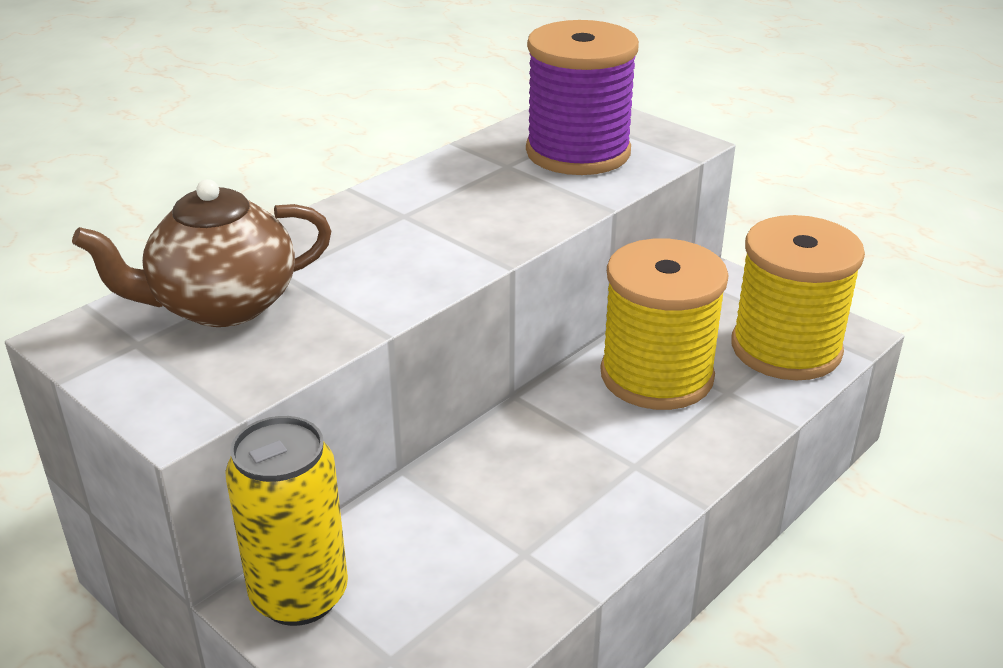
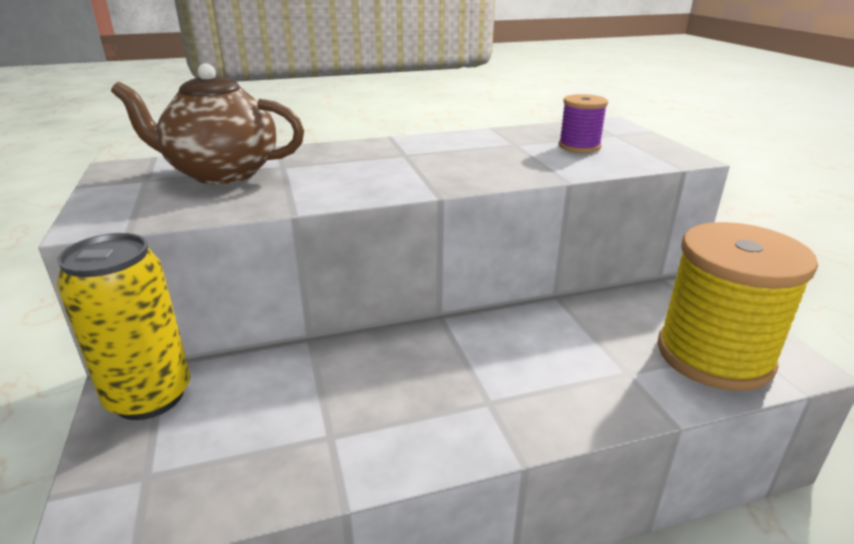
camera: 30 degrees right, 5 degrees down
purple spool [526,20,639,175] -> purple spool [559,94,608,153], size x0.47
yellow spool [600,238,729,410] -> none

